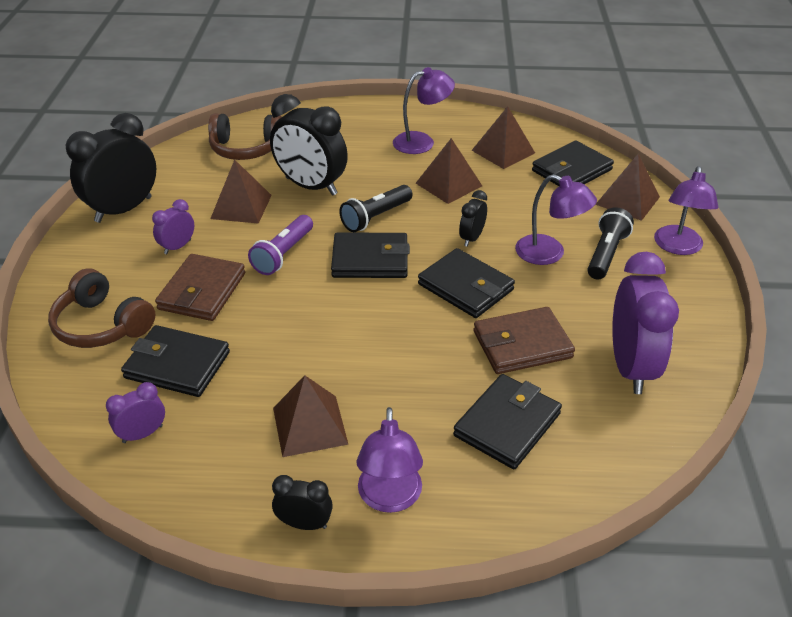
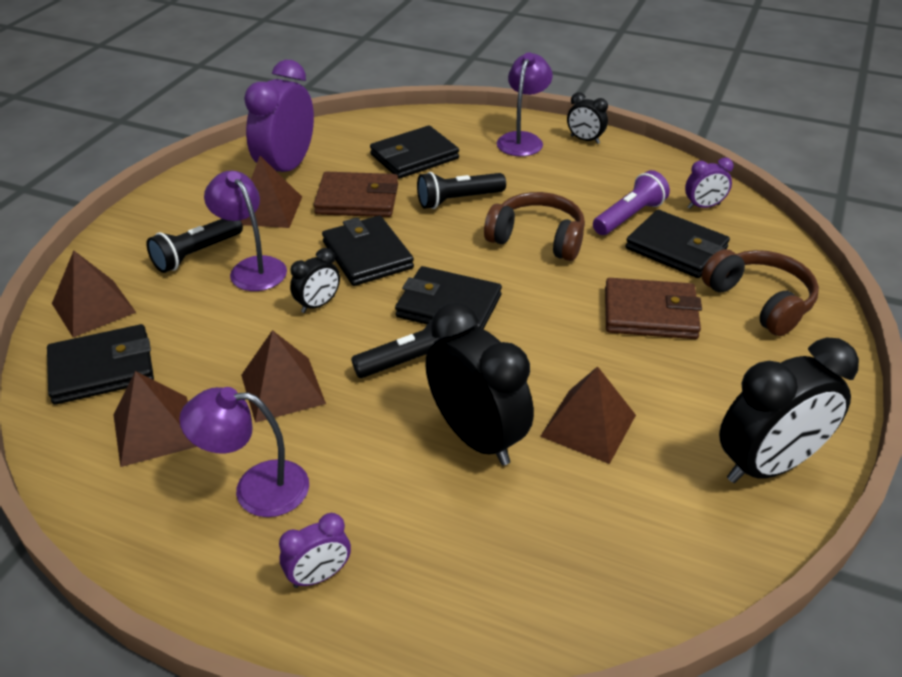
camera: 160 degrees left, 0 degrees up
purple clock [152,199,194,254] -> purple clock moved to [279,513,351,588]
brown wallet [155,254,245,321] -> brown wallet turned 60 degrees clockwise [605,278,702,339]
brown headphones [208,113,282,160] -> brown headphones moved to [484,192,585,261]
purple flashlight [248,215,313,275] -> purple flashlight moved to [593,170,670,235]
brown pyramid [273,376,349,457] -> brown pyramid moved to [241,156,302,228]
purple lamp [654,166,718,255] -> none
none -> black flashlight [417,172,506,209]

